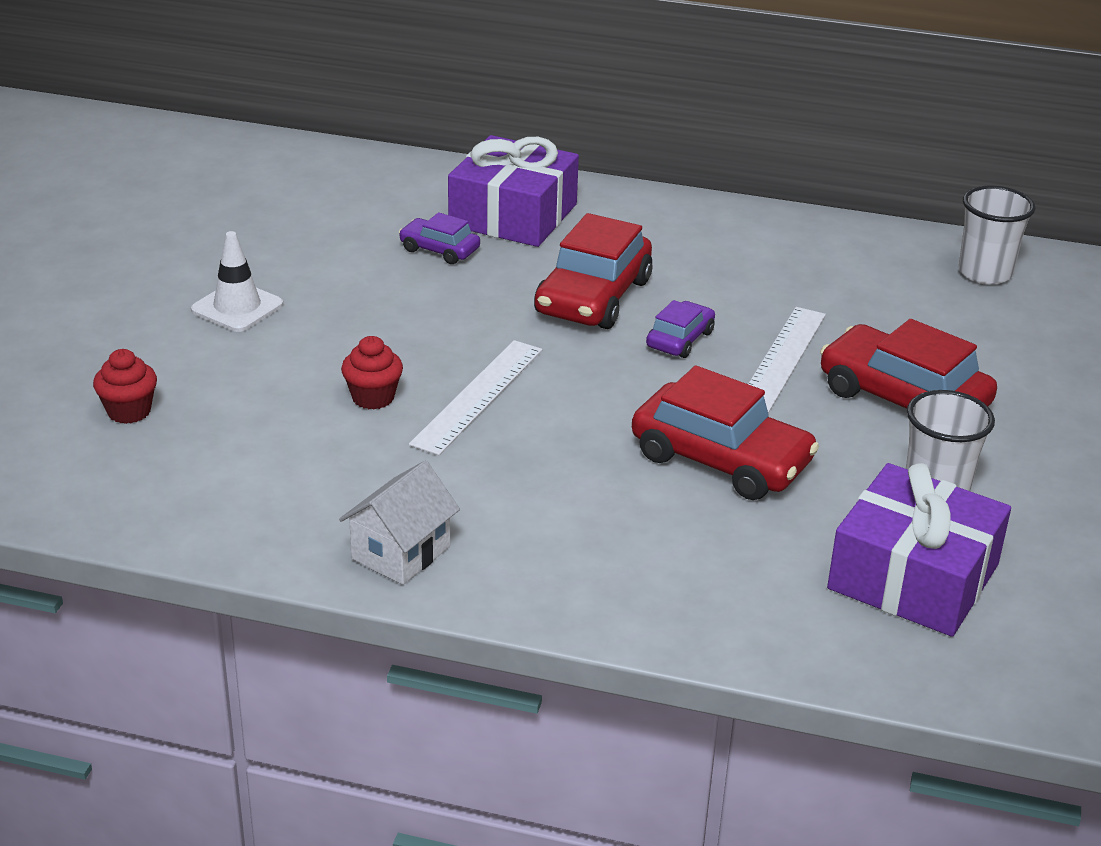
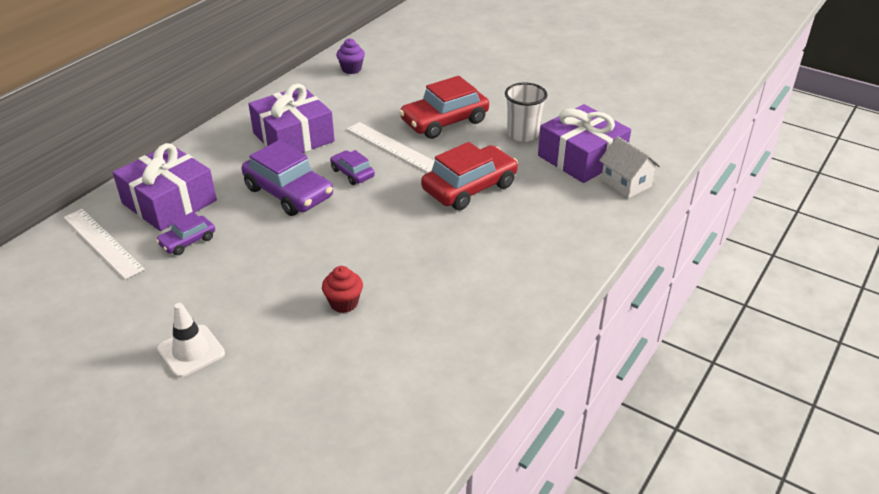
camera: 70 degrees left, 5 degrees up
red cupcake [93,349,157,424] -> none
white house [339,461,460,585] -> white house moved to [599,136,661,198]
white ruler [409,340,542,455] -> white ruler moved to [63,209,145,279]
red car [534,213,653,329] -> purple car [242,140,333,216]
white cup [959,186,1035,285] -> purple cupcake [336,38,365,74]
none -> purple gift [248,84,335,153]

